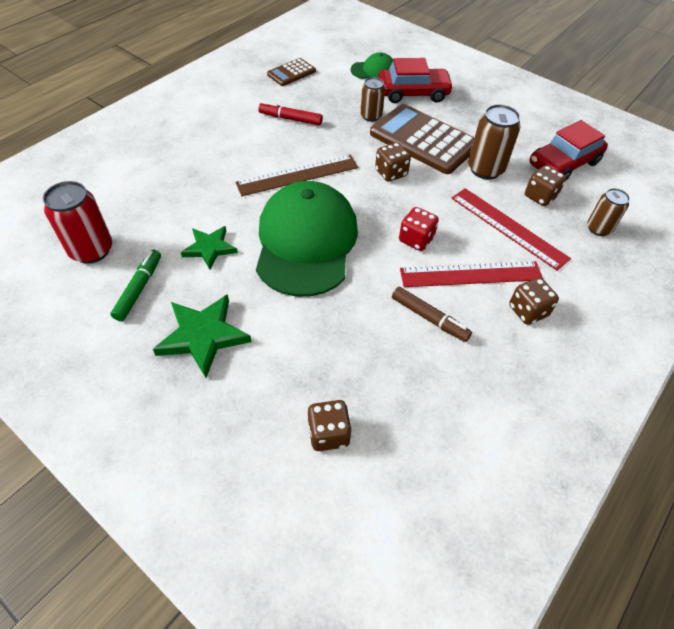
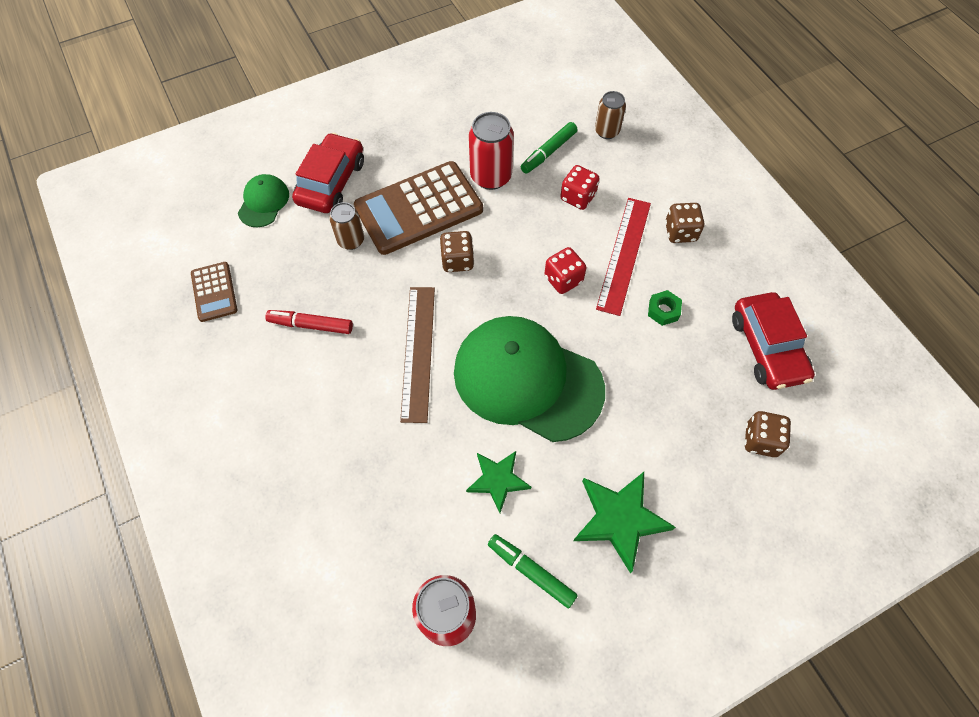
camera: 65 degrees left, 10 degrees up
red marker [258,102,323,125] -> red marker turned 60 degrees clockwise [265,310,353,334]
brown marker [392,287,472,342] -> green nut [648,290,682,326]
red ruler [451,188,571,271] -> red dice [560,165,600,210]
brown can [468,104,520,180] -> red can [469,112,514,190]
brown dice [525,165,566,206] -> green marker [521,122,577,174]
red car [530,120,608,180] -> red car moved to [732,292,815,390]

